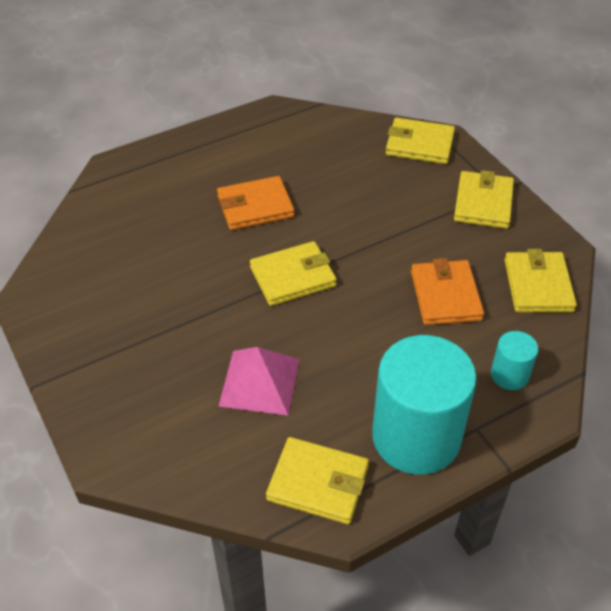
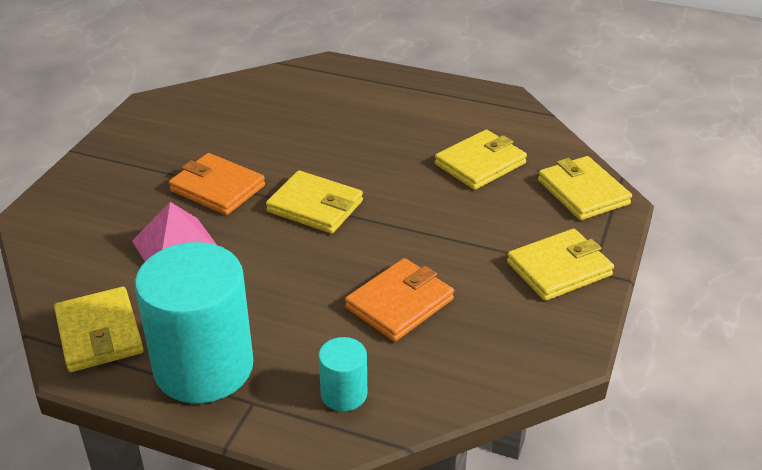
camera: 50 degrees right, 10 degrees down
orange wallet [217,176,295,230] -> orange wallet moved to [169,153,265,215]
yellow wallet [505,249,577,313] -> yellow wallet moved to [435,130,527,190]

